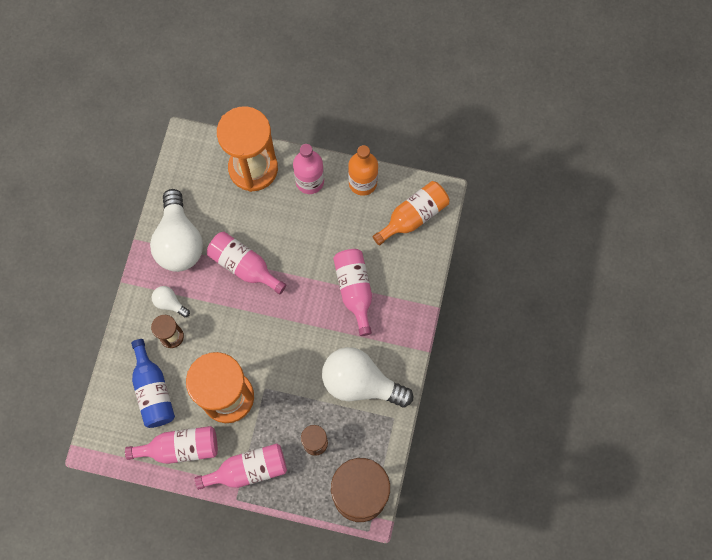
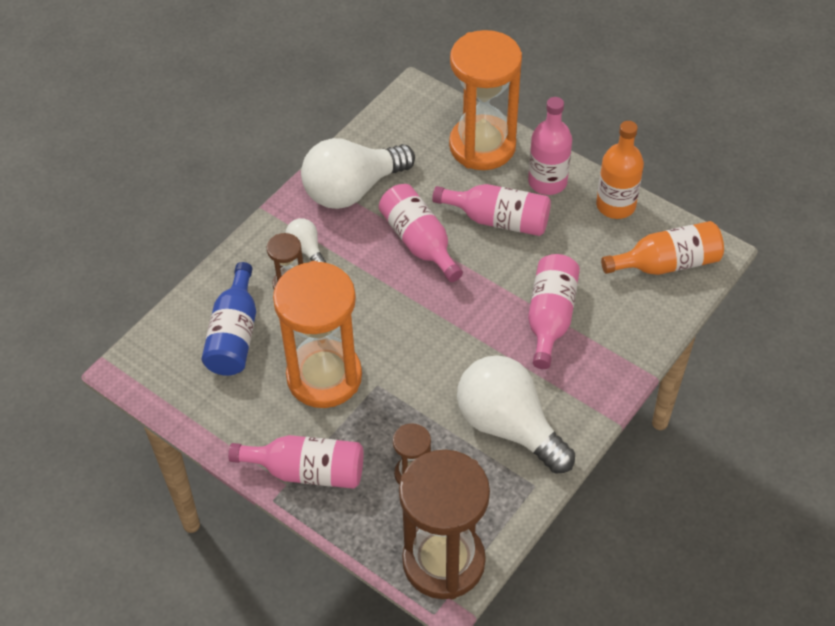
camera: 25 degrees right, 20 degrees down
pink bottle [125,426,218,464] -> pink bottle moved to [432,184,551,236]
white light bulb [150,189,203,272] -> white light bulb turned 45 degrees clockwise [301,138,415,209]

